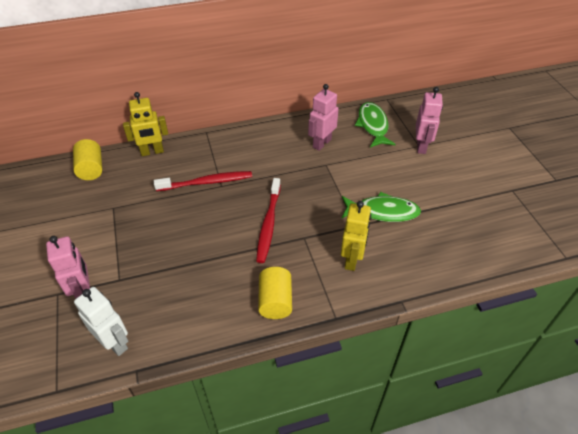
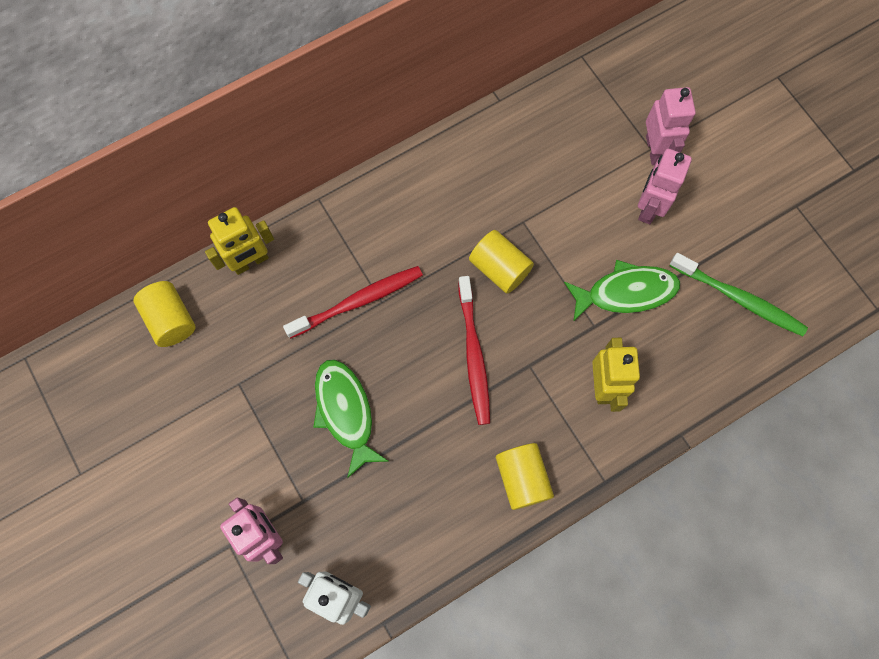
camera: 15 degrees left, 25 degrees up
pink robot [308,84,339,151] -> pink robot moved to [638,149,692,224]
green fish [355,102,396,147] -> green fish moved to [313,359,389,478]
none -> yellow cylinder [469,230,534,294]
none -> green toothbrush [669,253,808,336]

